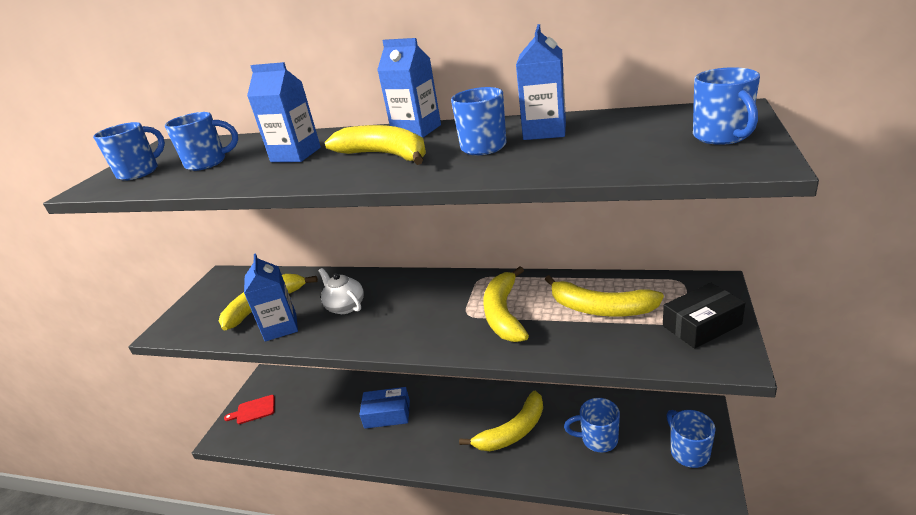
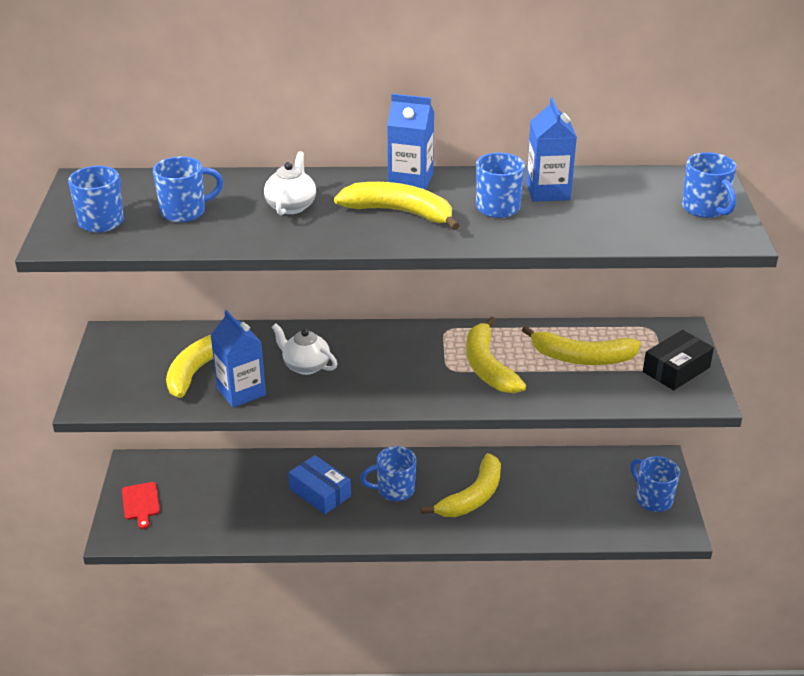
camera: 20 degrees left, 5 degrees up
red cutting board [224,395,275,424] -> red cutting board turned 75 degrees counterclockwise [122,482,160,529]
blue carton [247,62,321,162] -> white teapot [264,151,316,215]
blue box [359,387,410,429] -> blue box turned 60 degrees clockwise [288,455,351,514]
blue mug [564,398,620,453] -> blue mug moved to [360,446,416,501]

